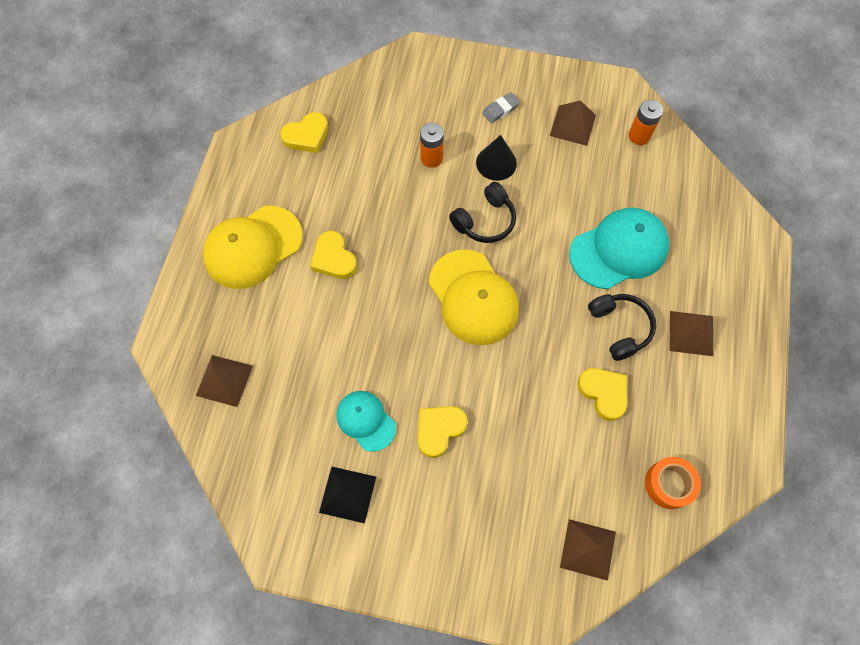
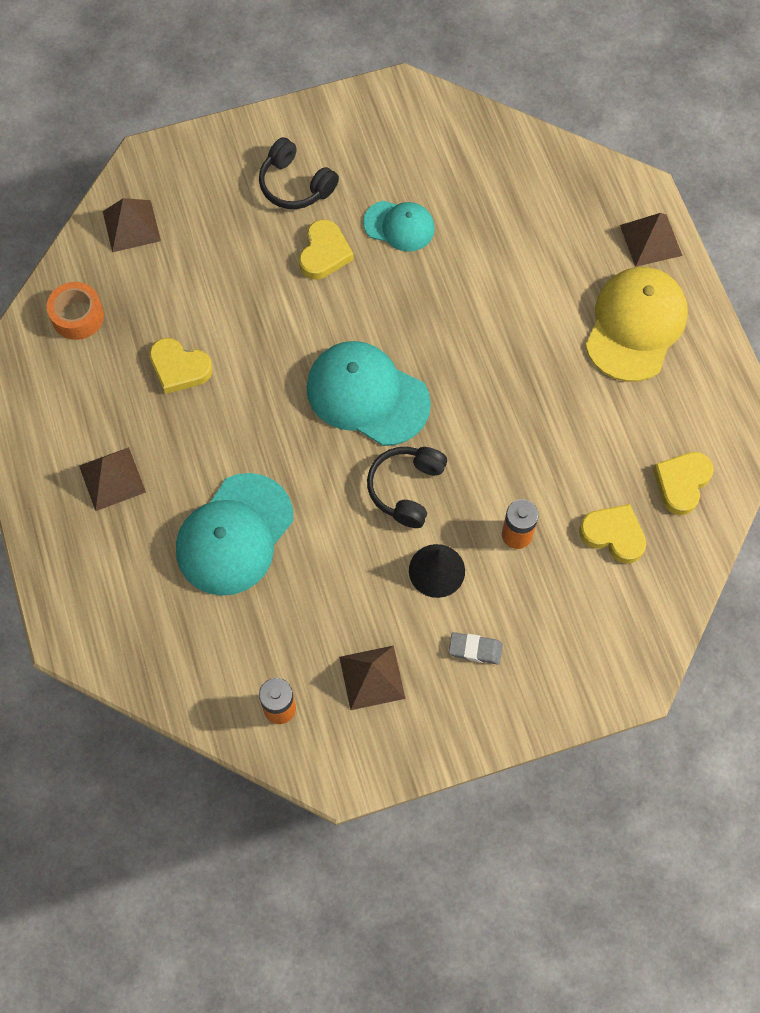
camera: 150 degrees right, 0 degrees up
brown pyramid [196,355,253,407] -> brown pyramid moved to [620,213,683,267]
yellow heart [310,231,357,279] -> yellow heart moved to [579,504,646,564]
black pyramid [319,467,376,523] -> none
yellow cap [429,250,519,345] -> turquoise cap [307,341,431,446]
grey eraser [482,92,520,123] -> grey eraser turned 75 degrees clockwise [449,632,503,665]
black headphones [588,294,656,361] -> black headphones moved to [259,137,339,209]

